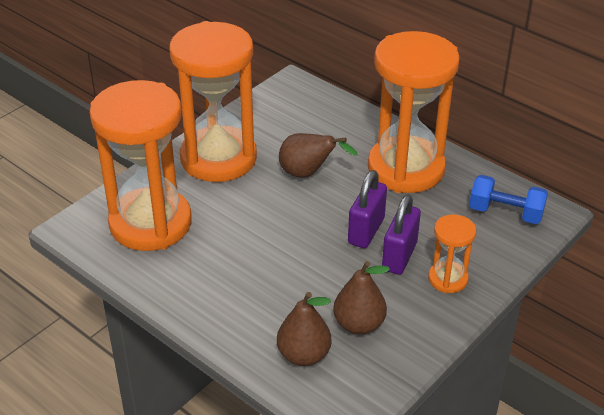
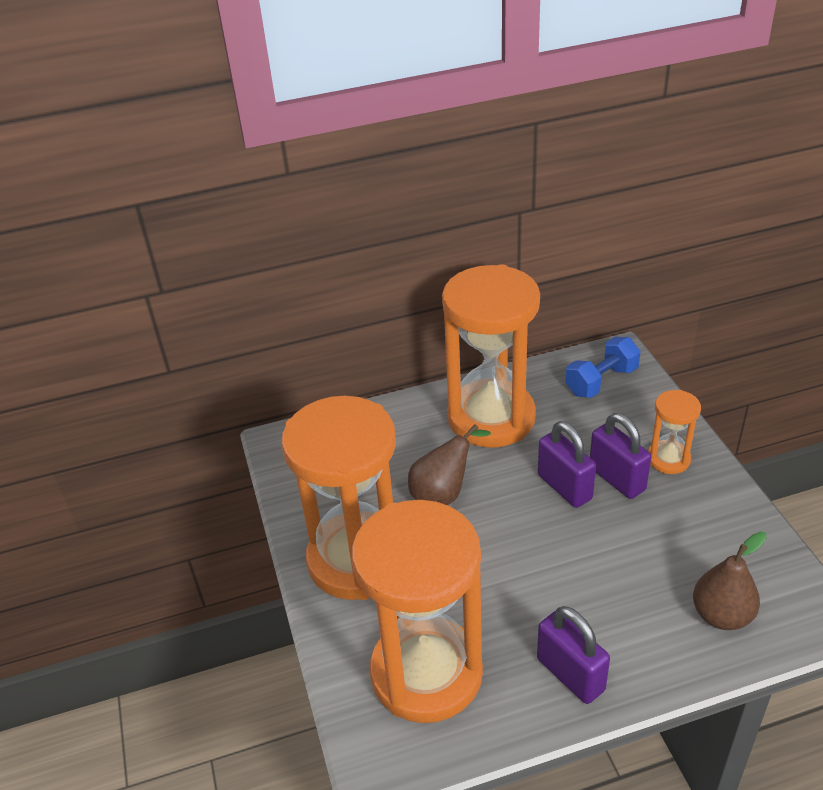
camera: 55 degrees left, 0 degrees up
brown pear [333,261,390,335] -> none
none -> purple padlock [537,606,610,704]

